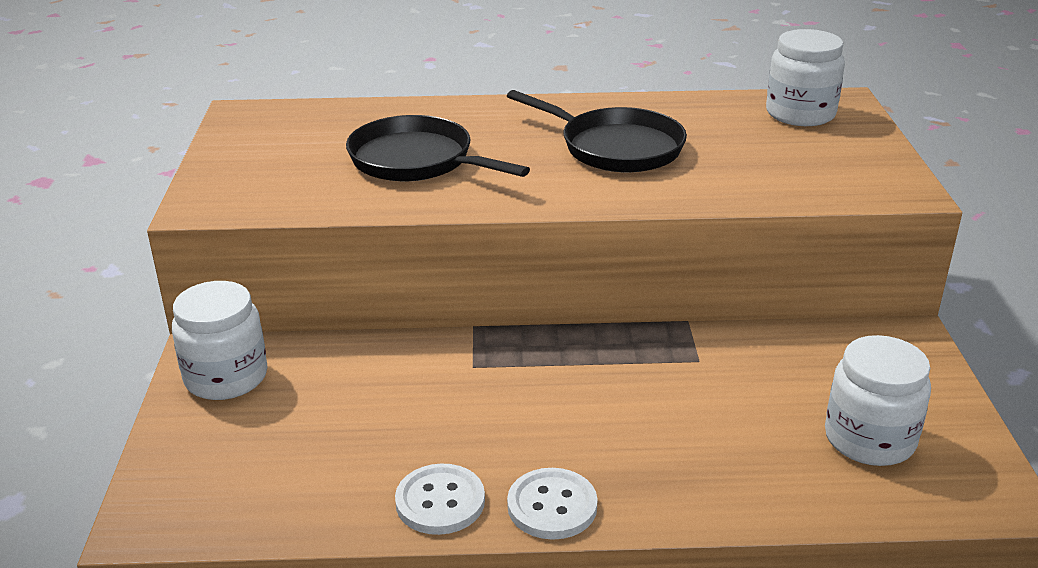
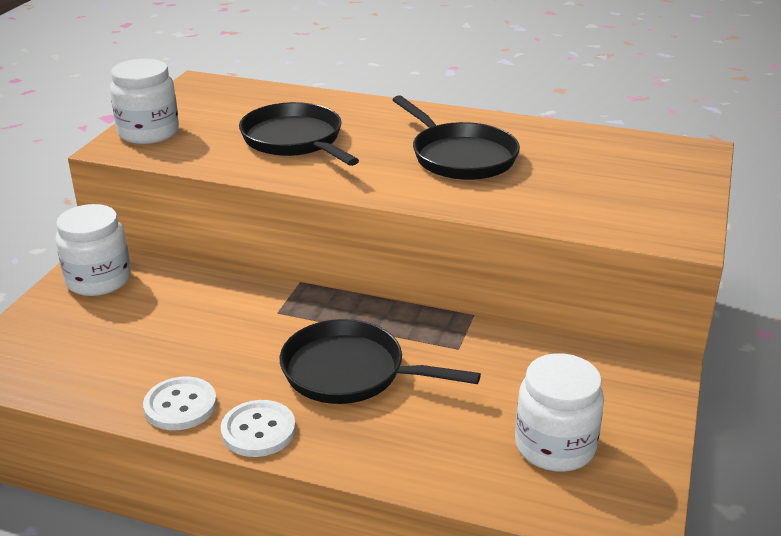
camera: 20 degrees right, 0 degrees up
white jar [766,29,845,126] -> white jar moved to [110,59,179,144]
none -> black pan [280,319,481,404]

